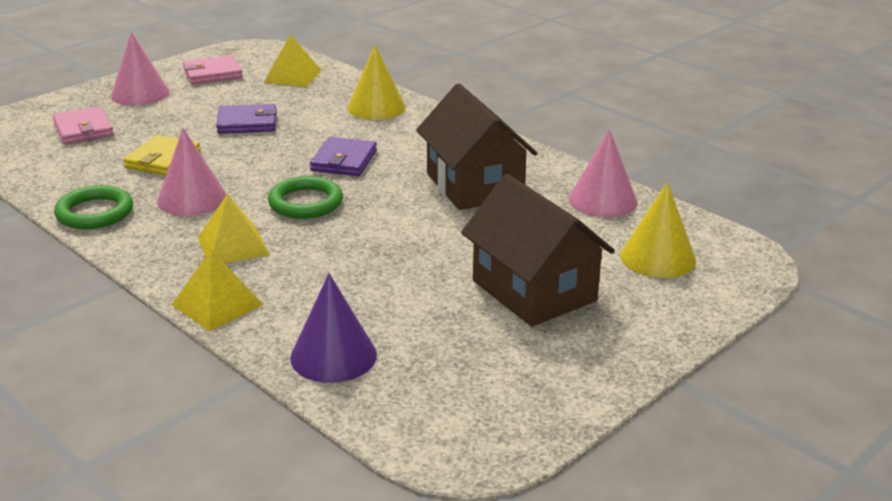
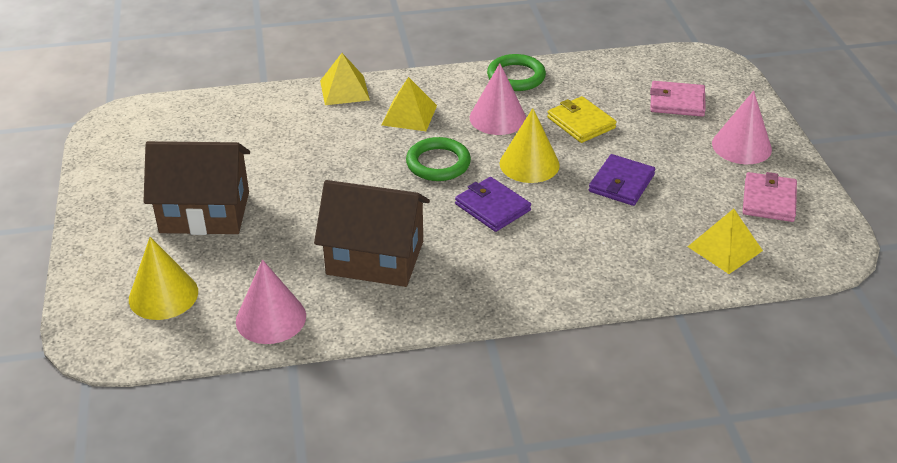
camera: 125 degrees right, 10 degrees up
purple cone [290,273,377,383] -> none
yellow cone [347,45,406,120] -> yellow cone moved to [500,108,560,183]

